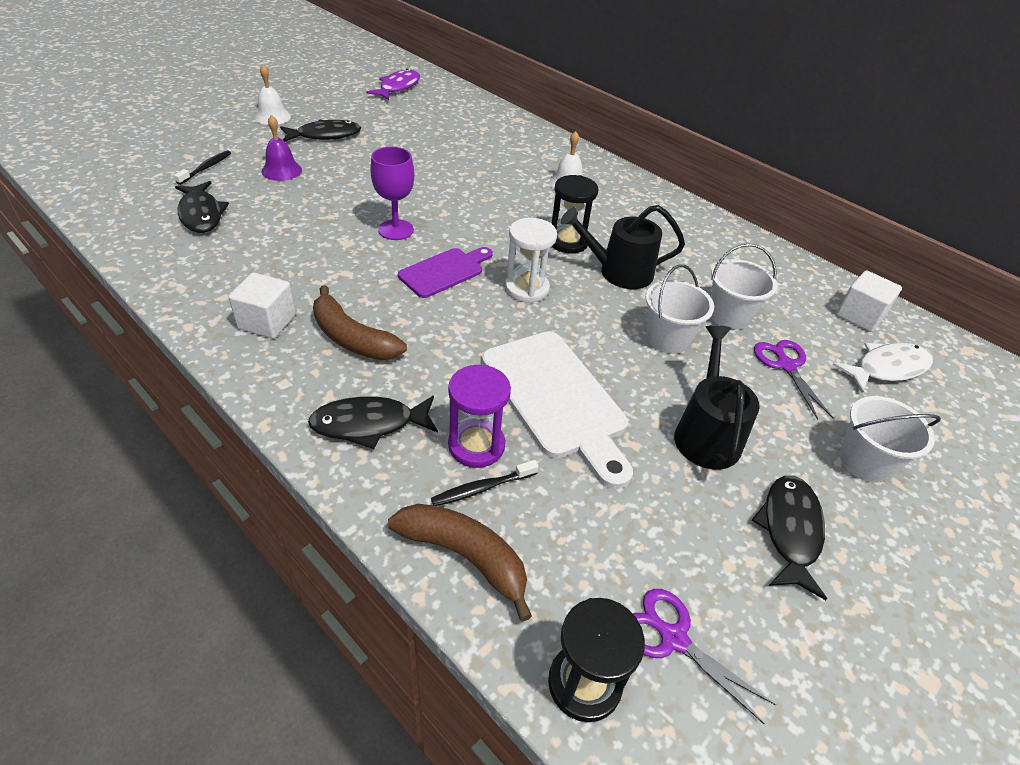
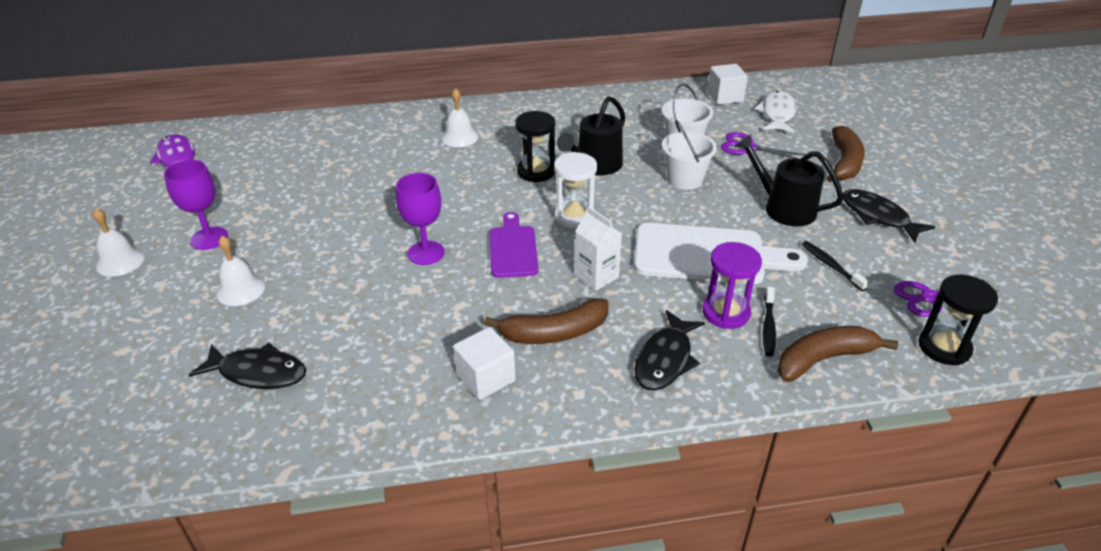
camera: 50 degrees left, 5 degrees down
black toothbrush [174,150,231,185] -> black toothbrush moved to [802,241,869,291]
purple bell [262,115,302,181] -> white bell [216,236,265,306]
black fish [280,120,361,142] -> purple goblet [164,160,228,250]
white bucket [840,396,941,483] -> brown banana [826,126,865,182]
none -> white carton [575,206,622,291]

